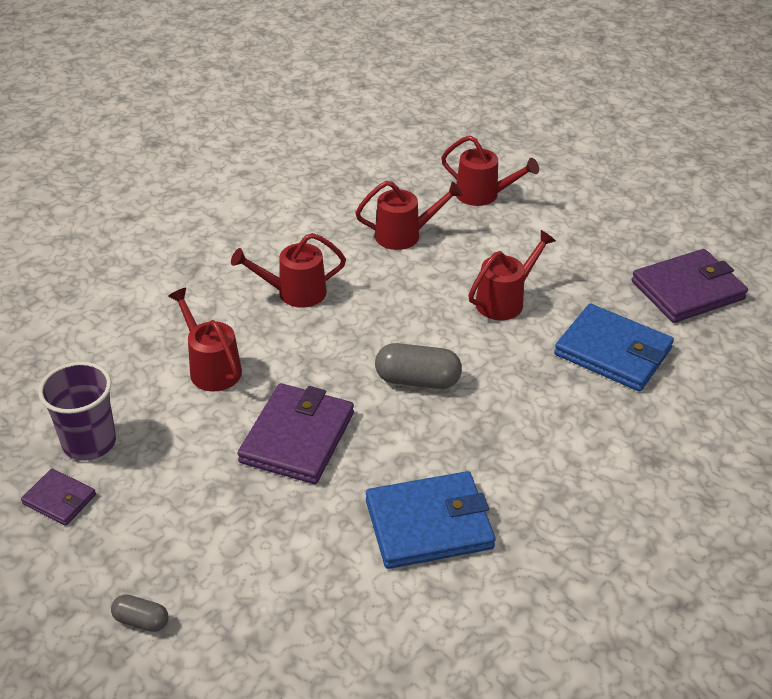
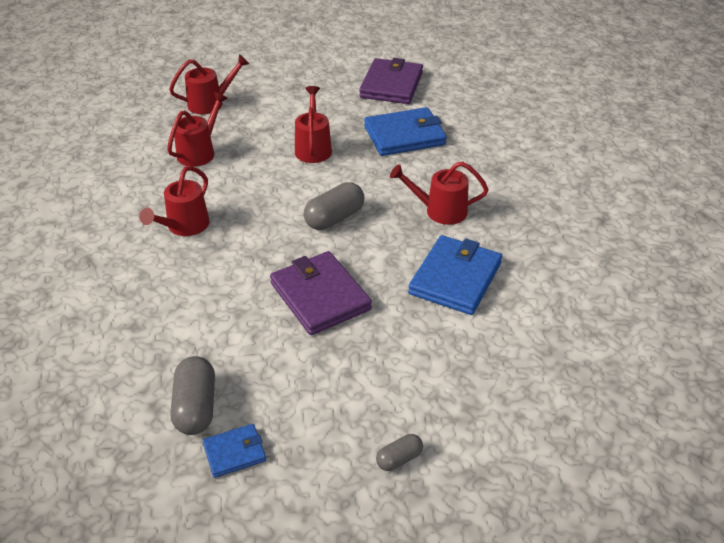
camera: 50 degrees left, 0 degrees up
purple wallet [21,469,96,526] -> blue wallet [202,424,266,478]
purple cup [38,362,116,461] -> grey capsule [171,356,215,435]
red watering can [168,288,242,391] -> red watering can moved to [390,162,489,225]

